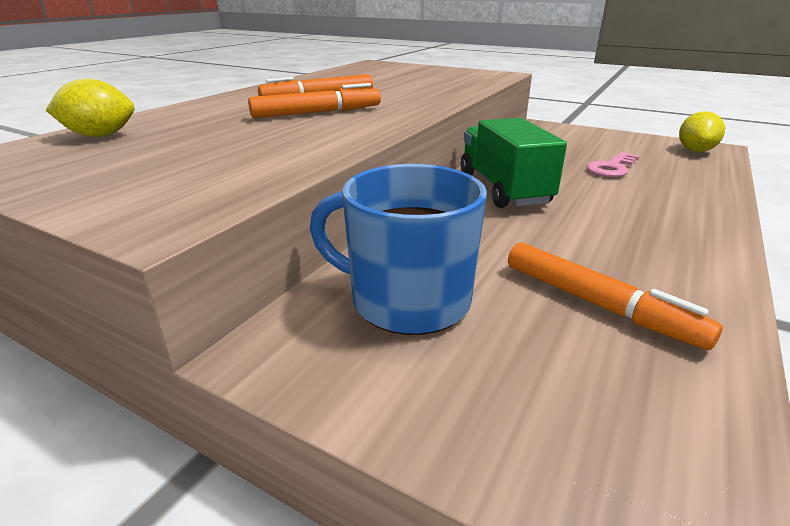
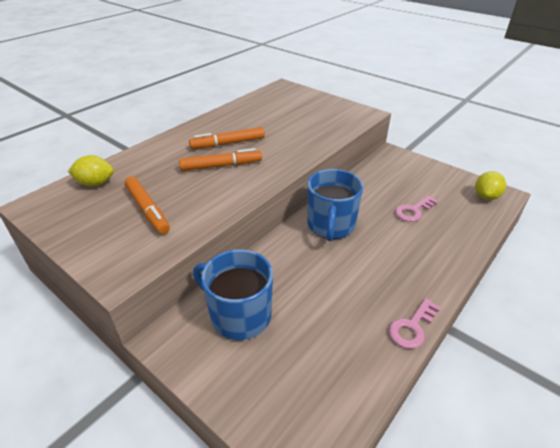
camera: 10 degrees right, 10 degrees up
green truck [461,118,567,208] -> blue mug [307,169,363,241]
orange marker [508,242,723,350] -> orange marker moved to [125,177,170,234]
none -> pink key [389,298,441,349]

